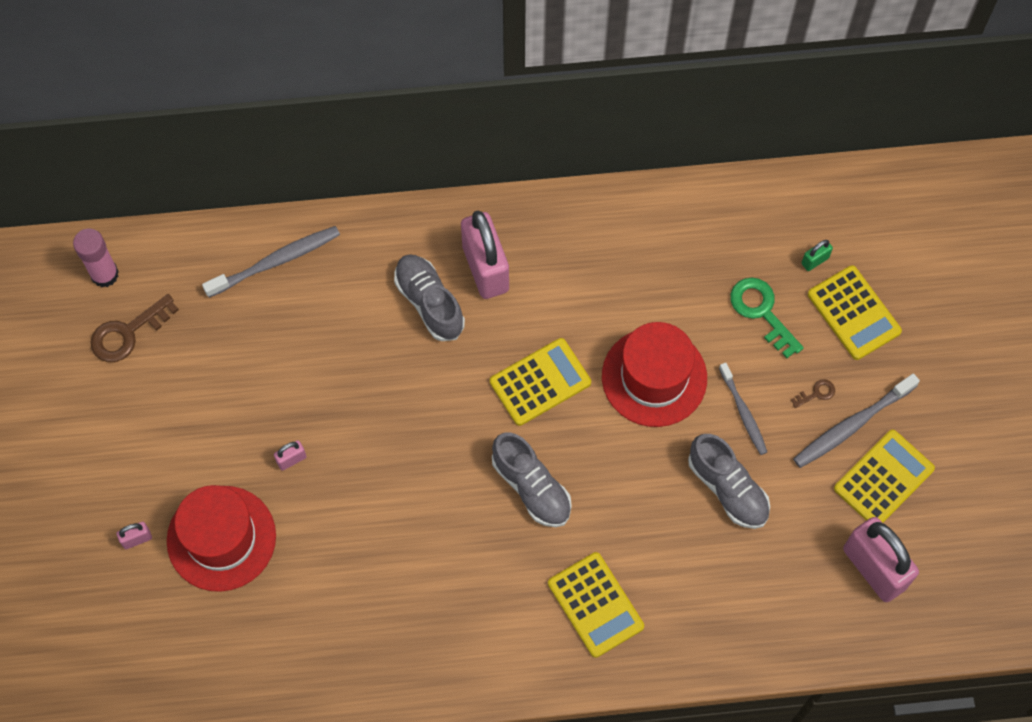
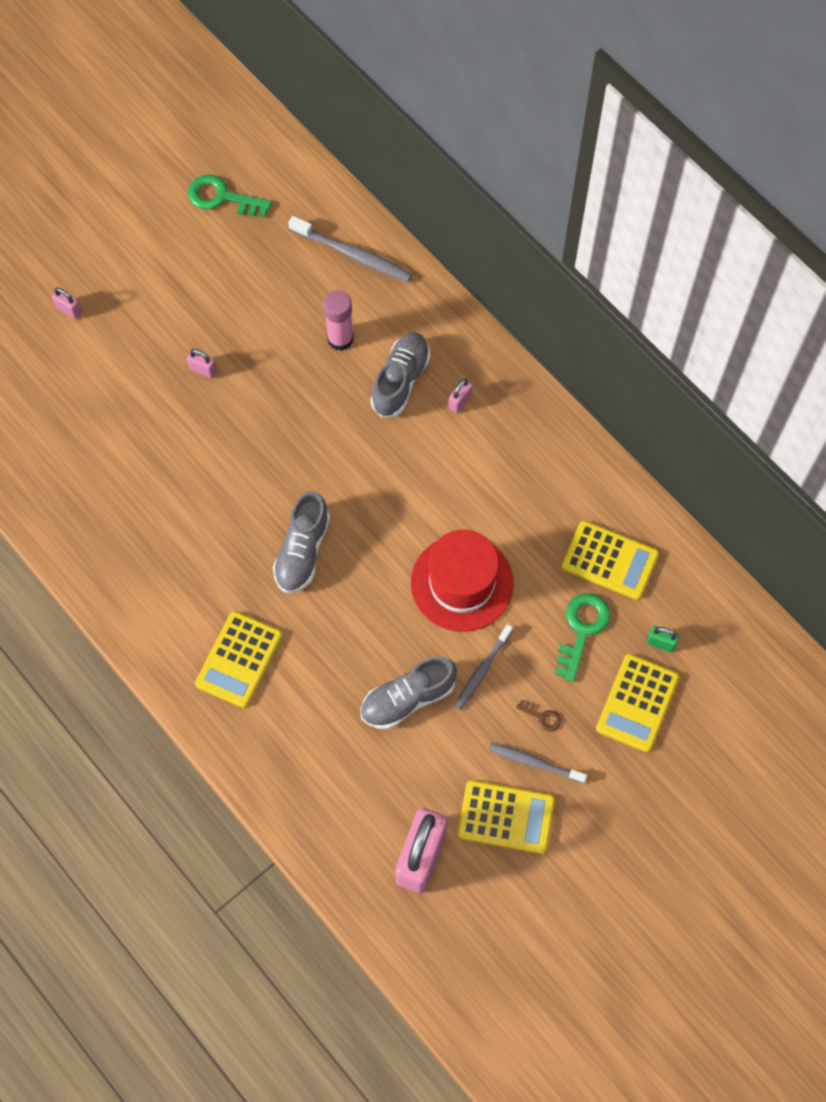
camera: 55 degrees right, 0 degrees up
pink glue stick [73,229,119,287] -> pink glue stick moved to [323,290,354,351]
brown key [91,294,179,362] -> green key [188,175,272,217]
red hat [167,485,276,592] -> none
pink padlock [461,211,509,299] -> pink padlock [448,379,473,413], size x0.42
yellow calculator [490,338,591,426] -> yellow calculator moved to [561,521,659,600]
grey shoe [688,434,770,529] -> grey shoe turned 45 degrees clockwise [360,656,457,729]
grey toothbrush [793,373,920,468] -> grey toothbrush [489,743,587,783], size x0.67

